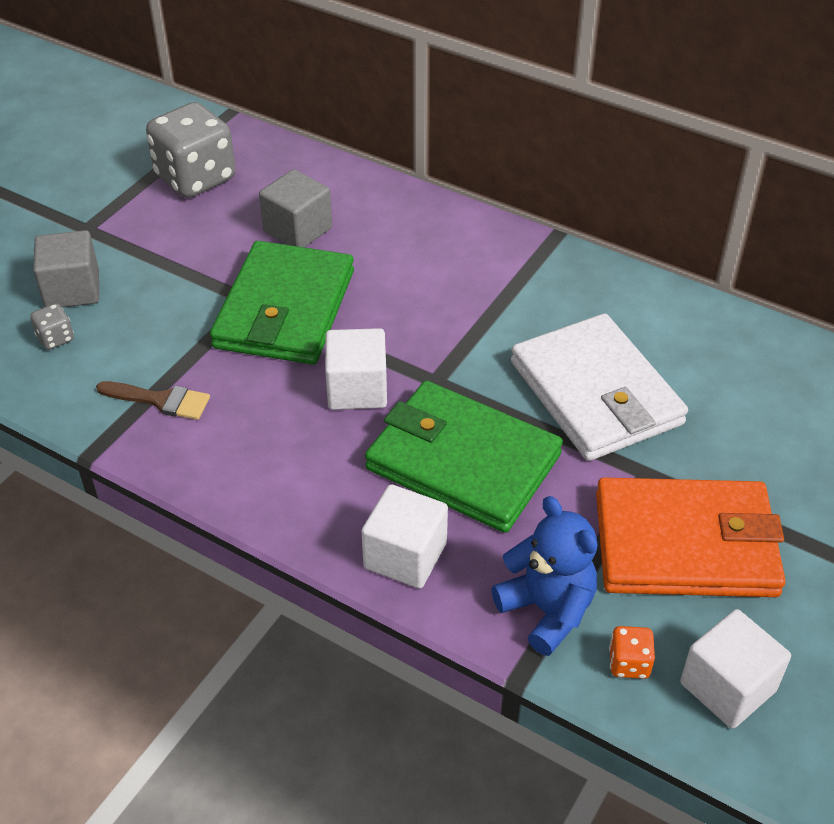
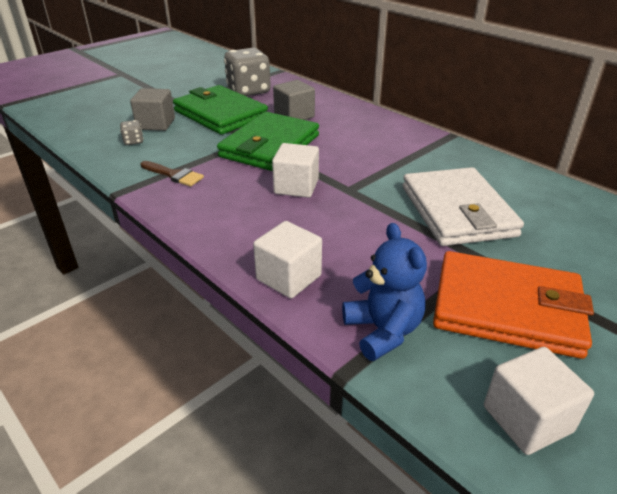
camera: 15 degrees right, 10 degrees down
green wallet [365,381,563,533] -> green wallet moved to [173,85,268,135]
orange dice [609,626,655,679] -> none

